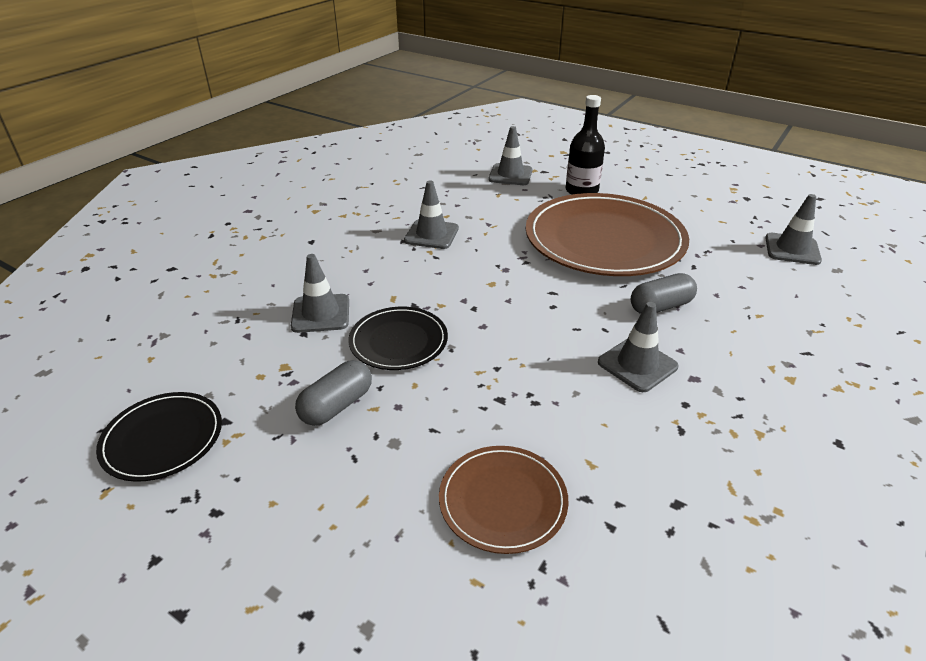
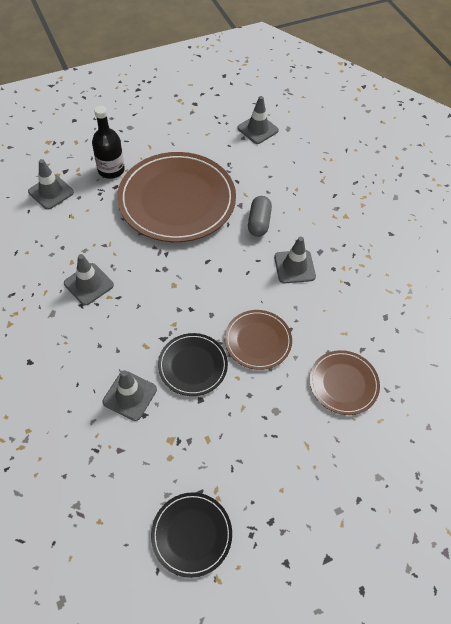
camera: 60 degrees left, 20 degrees up
grey capsule [295,360,372,426] -> none
none -> brown plate [225,310,292,370]

